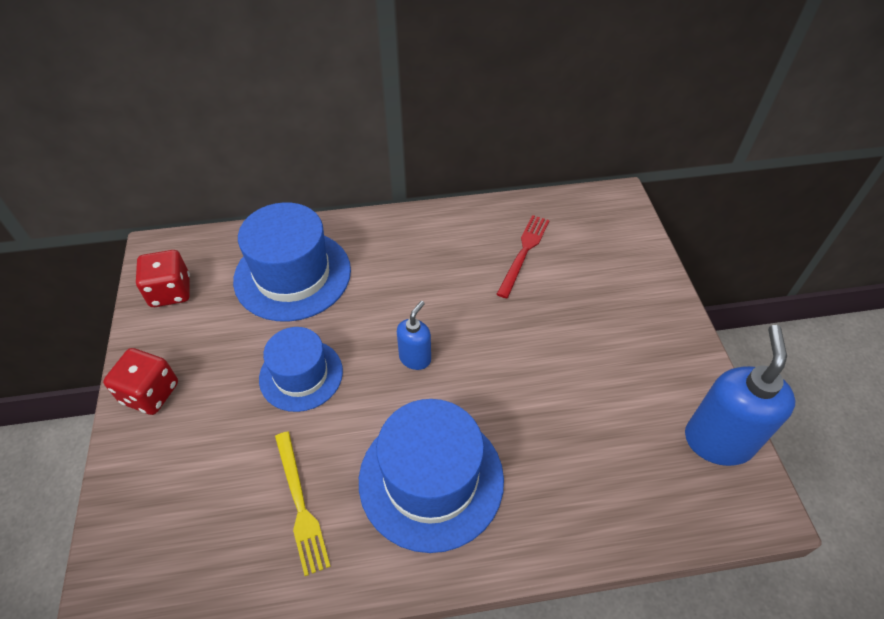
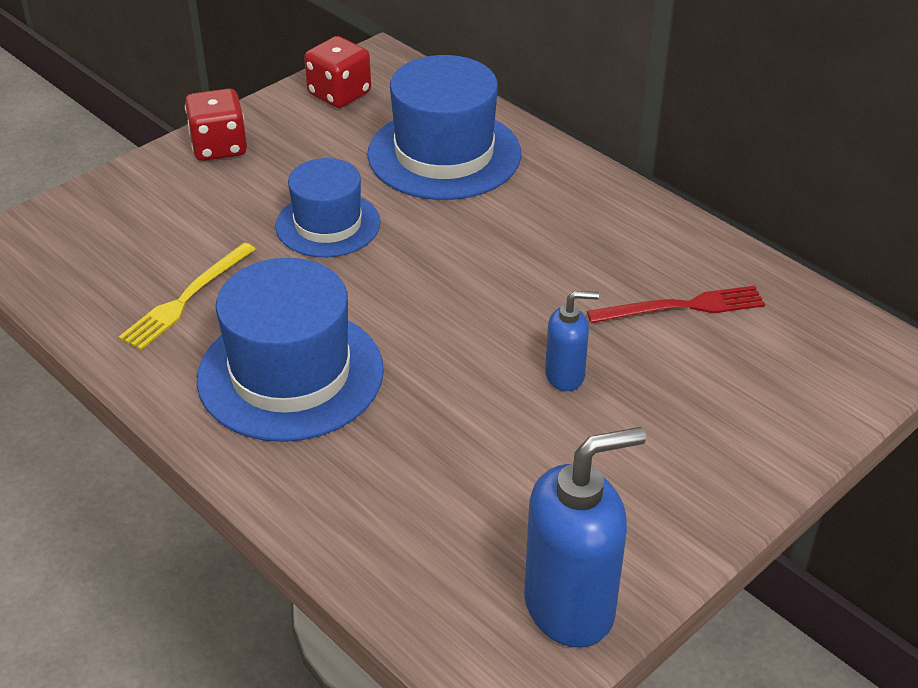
camera: 55 degrees right, 10 degrees down
blue soap dispenser [397,301,431,370] -> blue soap dispenser moved to [545,291,599,391]

